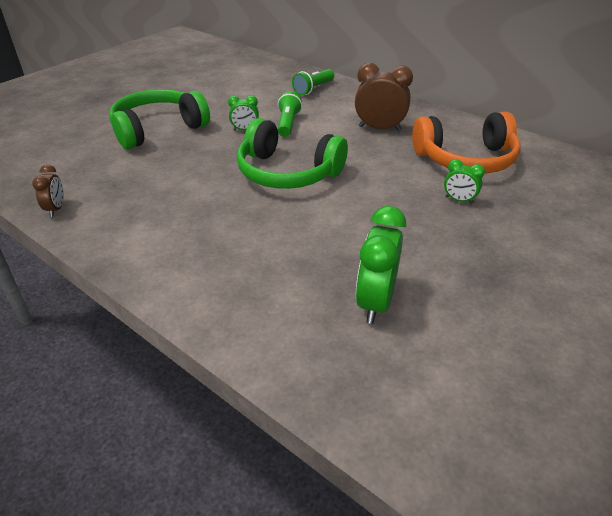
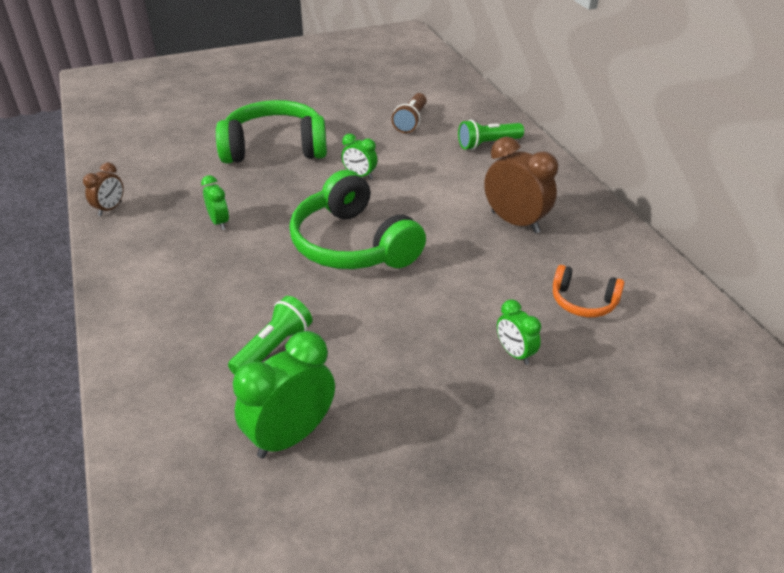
camera: 30 degrees right, 0 degrees up
green flashlight [278,91,302,137] -> green flashlight moved to [228,296,313,375]
orange headphones [412,112,521,173] -> orange headphones [553,265,625,317], size x0.49
none -> green clock [201,175,229,230]
none -> brown flashlight [392,93,427,133]

